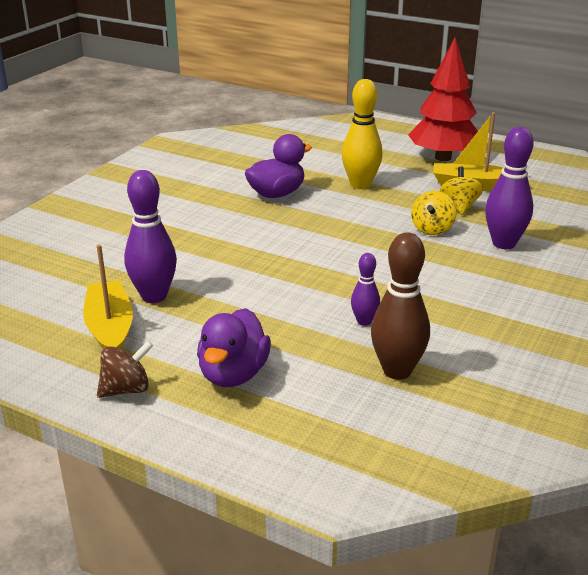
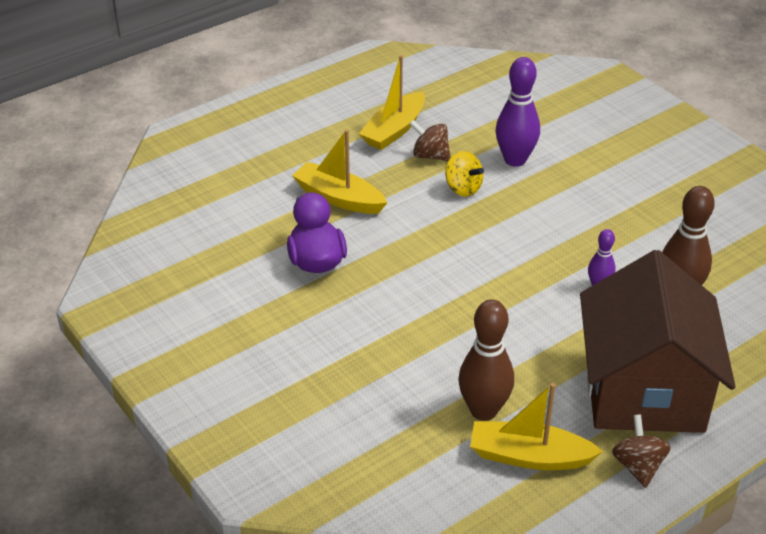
camera: 65 degrees left, 10 degrees up
purple bowling pin [124,170,177,303] -> brown bowling pin [458,300,514,421]
purple duck [197,308,271,387] -> brown house [580,250,735,433]
yellow bowling pin [342,79,383,189] -> yellow boat [292,129,388,214]
red tree [408,37,478,161] -> none
yellow spinning top [440,166,483,215] -> brown spinning top [410,120,451,161]

